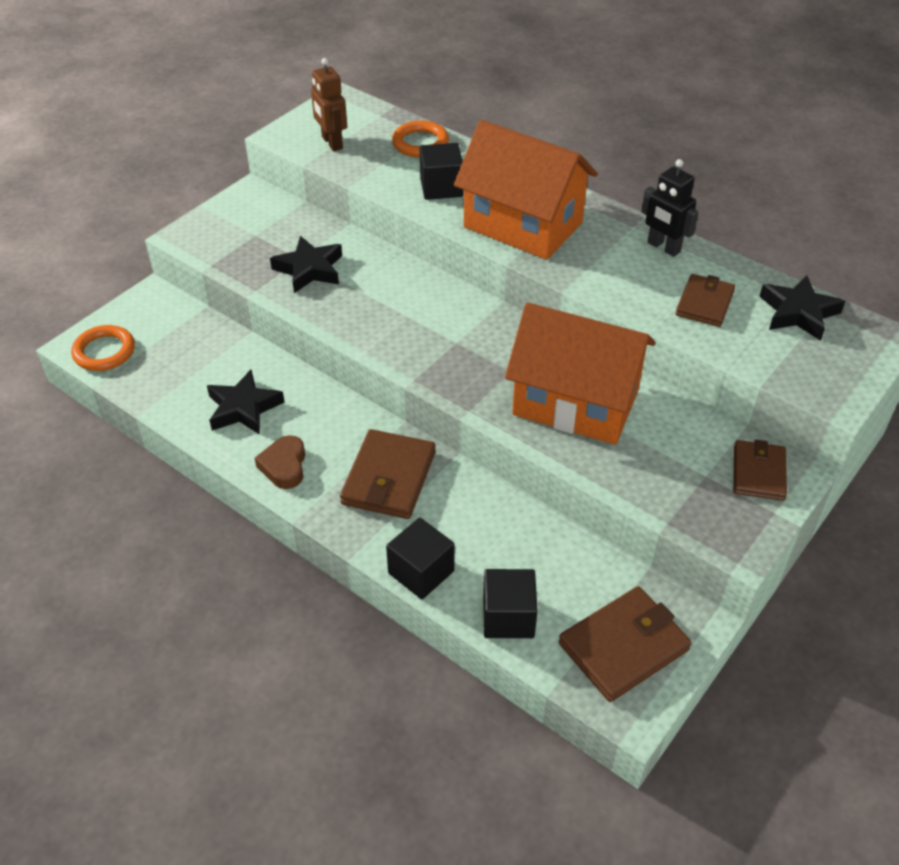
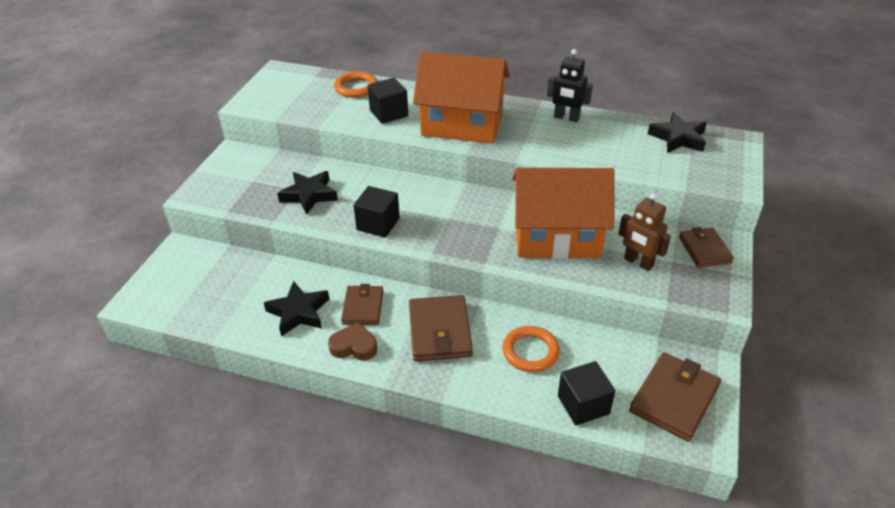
camera: 20 degrees left, 5 degrees down
orange ring [71,325,135,371] -> orange ring moved to [503,326,560,372]
brown heart [255,435,305,489] -> brown heart turned 120 degrees clockwise [328,322,377,361]
brown robot [311,58,347,151] -> brown robot moved to [618,193,671,271]
black cube [386,518,455,599] -> black cube moved to [353,186,400,237]
brown wallet [676,274,735,327] -> brown wallet moved to [341,284,383,325]

